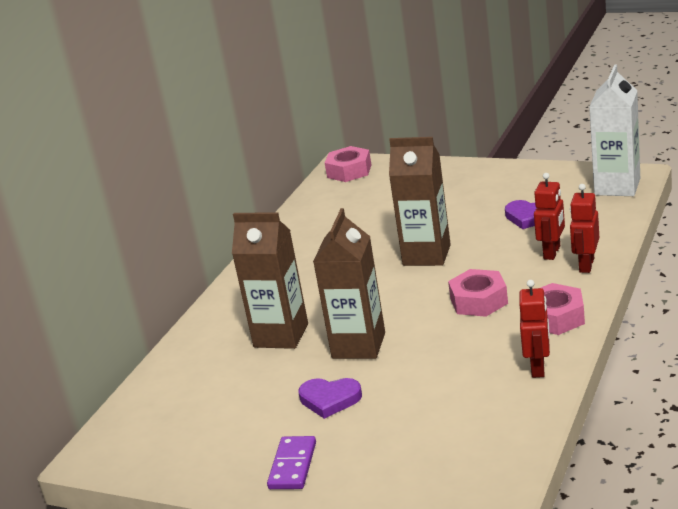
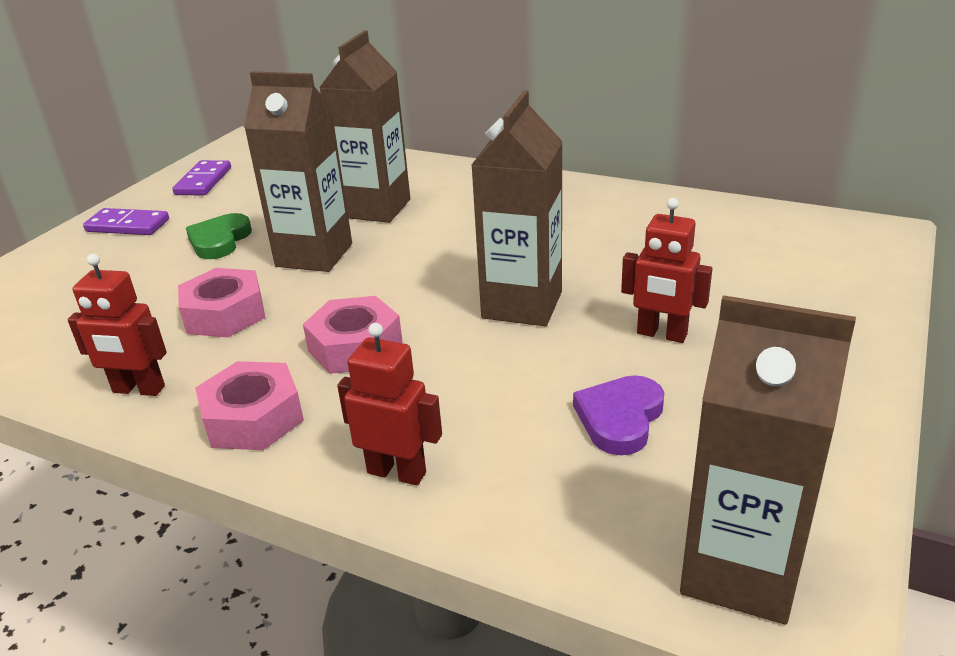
camera: 90 degrees right, 5 degrees up
purple heart [298,378,362,419] -> green heart [186,213,252,259]
pink nut [325,146,371,182] -> pink nut moved to [178,268,265,338]
red robot [534,173,565,260] -> red robot moved to [621,198,712,343]
white carton [589,64,640,196] -> brown carton [680,295,856,624]
none -> purple domino [172,160,231,195]

